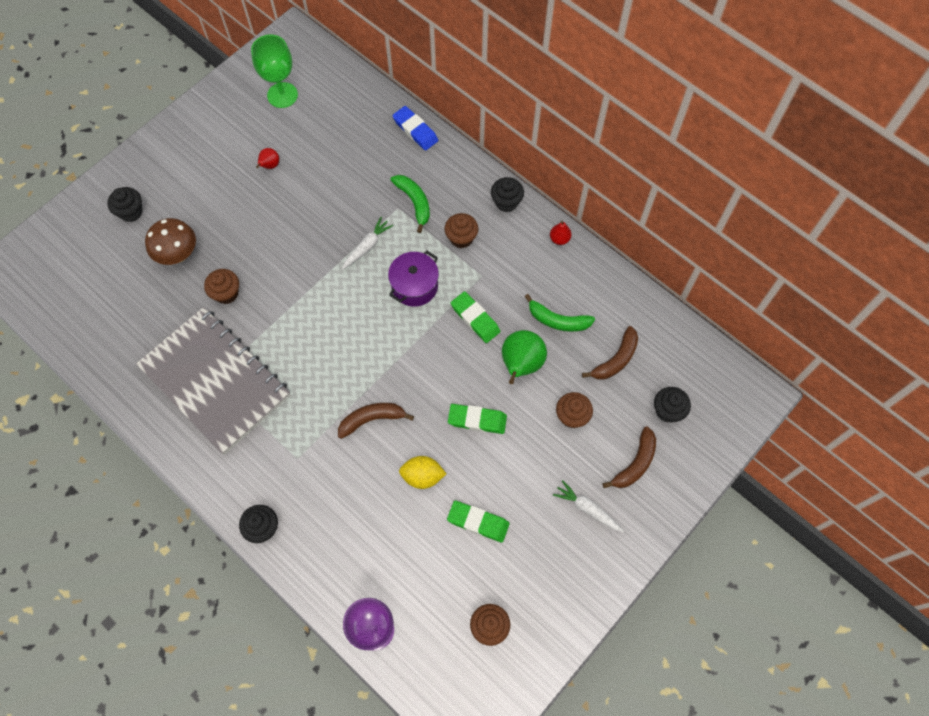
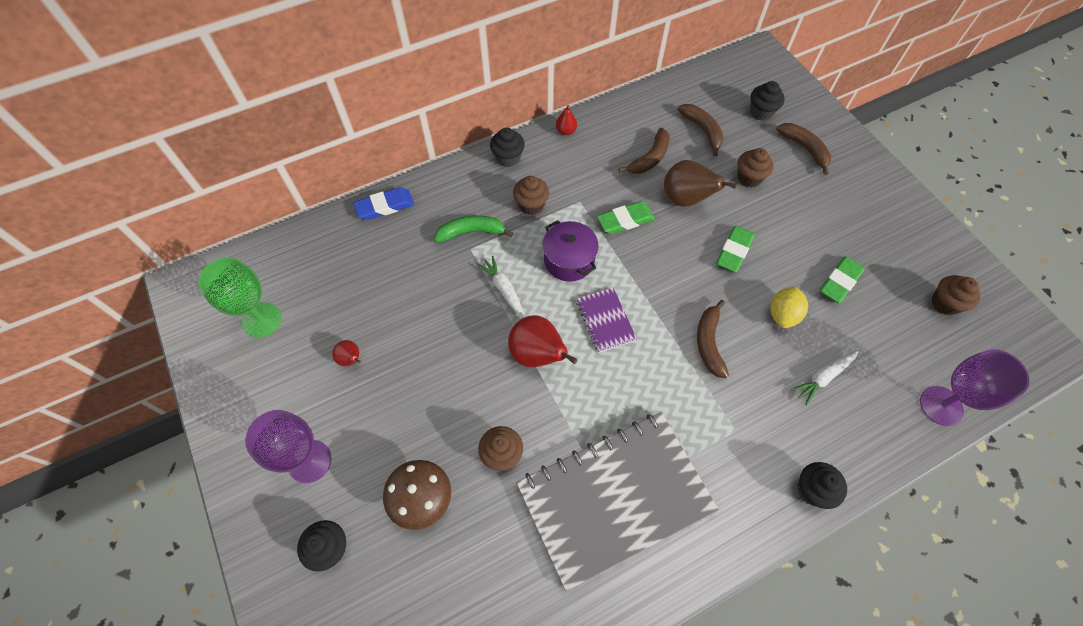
camera: 70 degrees left, 5 degrees down
green pear [502,330,547,384] -> brown pear [664,160,738,206]
green banana [524,294,595,332] -> brown banana [618,128,670,174]
white carrot [553,480,624,532] -> white carrot moved to [791,351,859,405]
none -> purple goblet [245,410,331,483]
none -> red pear [508,315,577,367]
none -> purple notebook [577,288,637,353]

